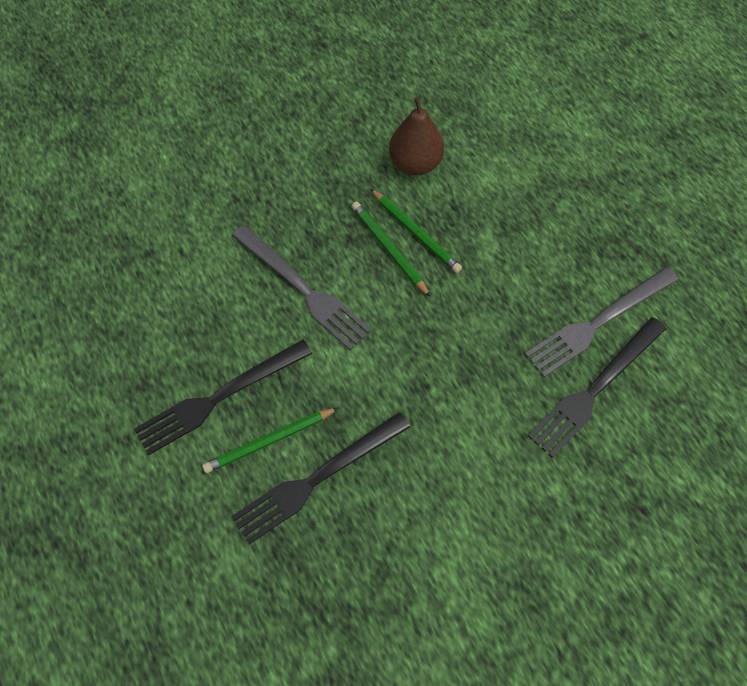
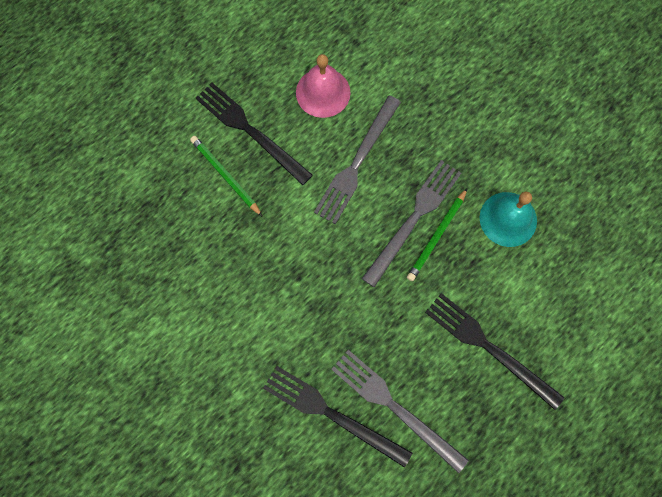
camera: 75 degrees right, 10 degrees up
black fork [231,412,410,545] -> black fork moved to [425,293,564,410]
green pencil [352,202,430,297] -> grey fork [362,160,461,287]
brown pear [389,97,444,175] -> turquoise bell [480,192,537,247]
none -> pink bell [296,54,351,118]

